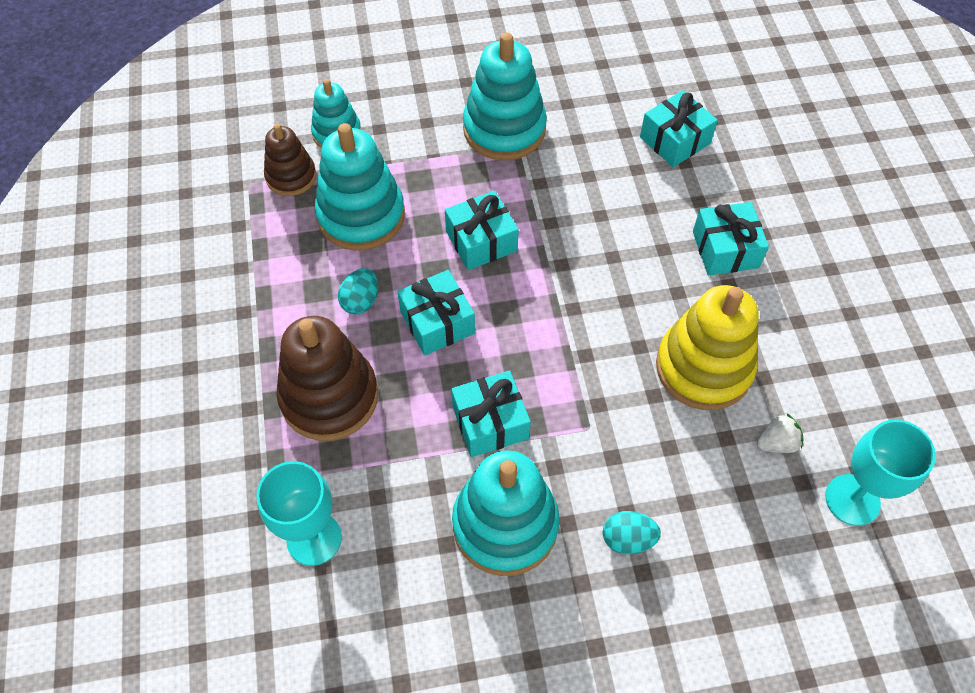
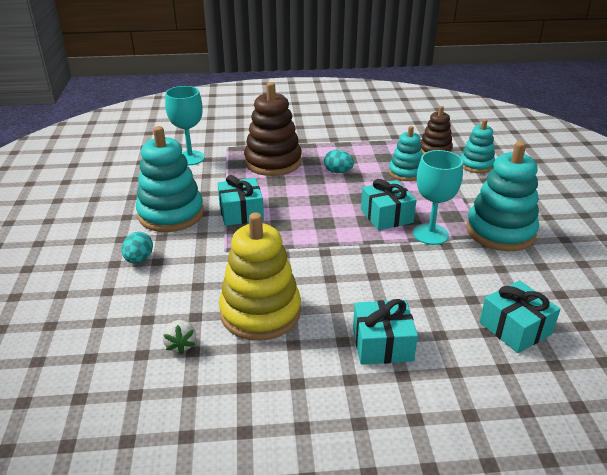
camera: 95 degrees right, 25 degrees down
turquoise stacking toy [315,123,405,251] -> turquoise stacking toy [389,126,422,181], size x0.59
turquoise gift [397,270,475,355] -> none
turquoise goblet [825,420,936,526] -> turquoise goblet moved to [413,150,463,245]

